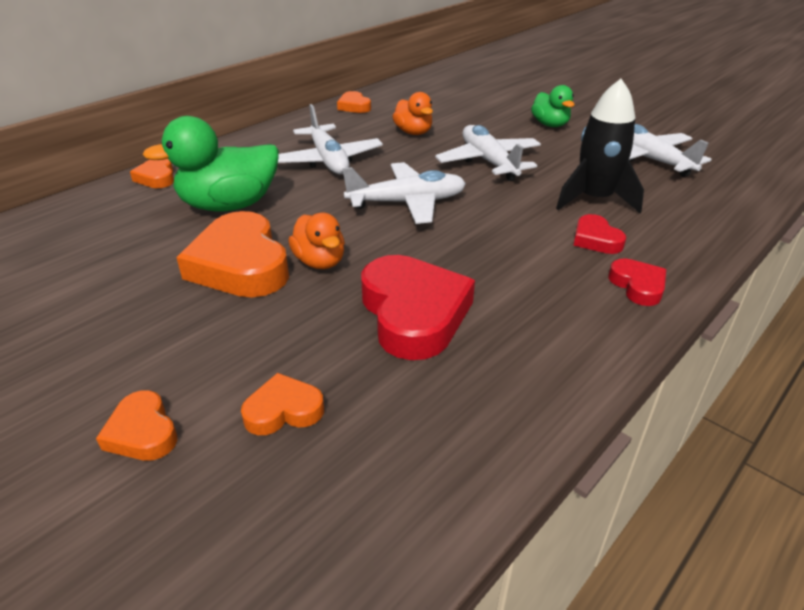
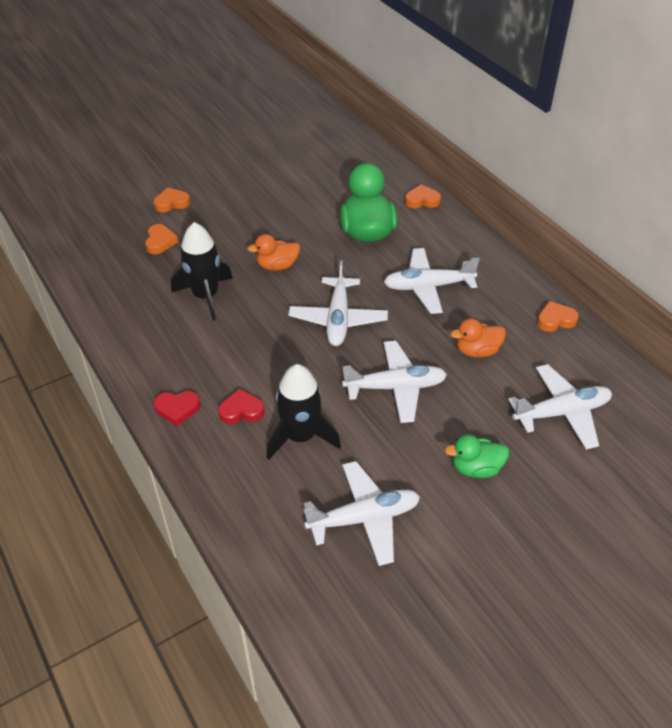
camera: 105 degrees right, 10 degrees up
orange heart [176,211,289,298] -> none
red heart [361,255,475,360] -> black rocket [171,222,233,321]
none -> white plane [508,364,612,450]

